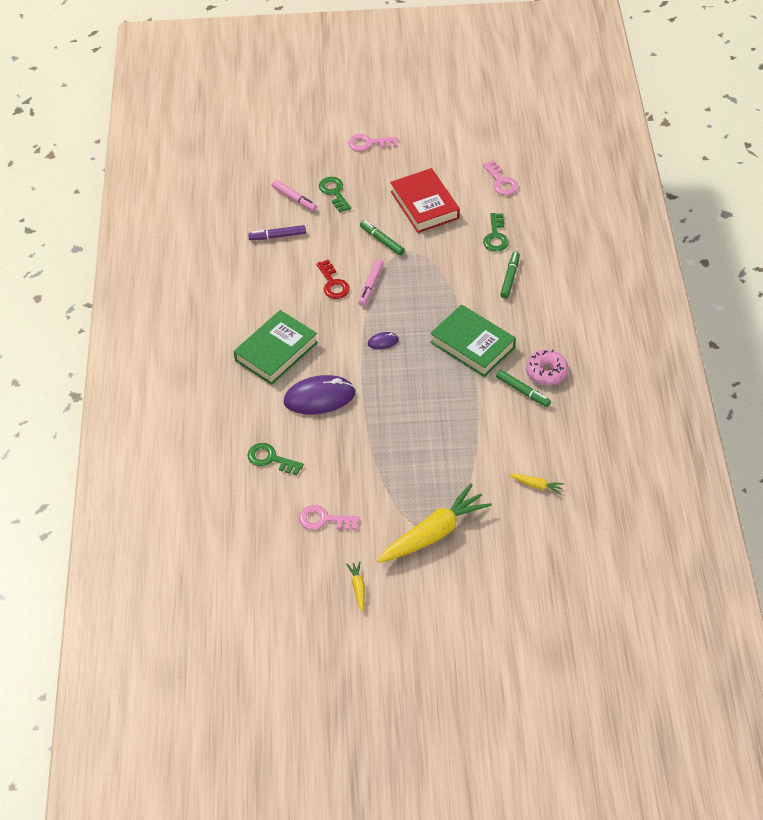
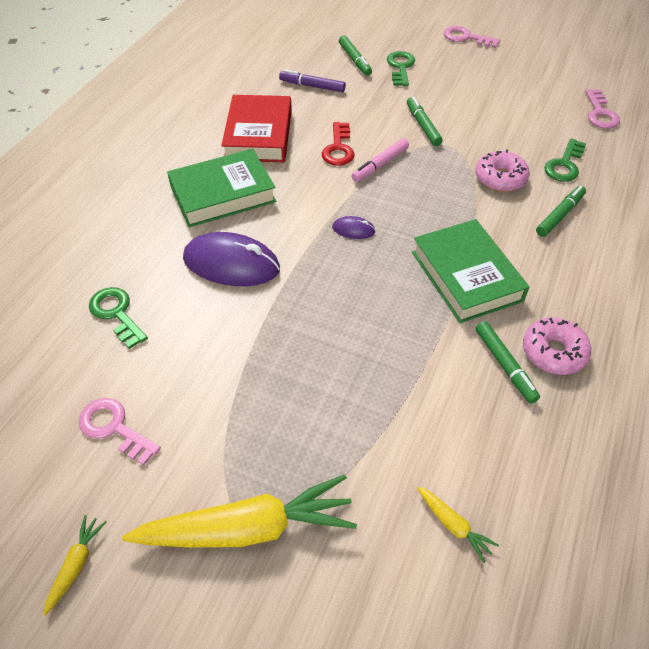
camera: 25 degrees right, 0 degrees up
pink marker [272,180,317,211] -> green marker [339,35,372,76]
red book [390,168,460,233] -> red book moved to [221,95,292,162]
none -> pink donut [475,149,530,192]

